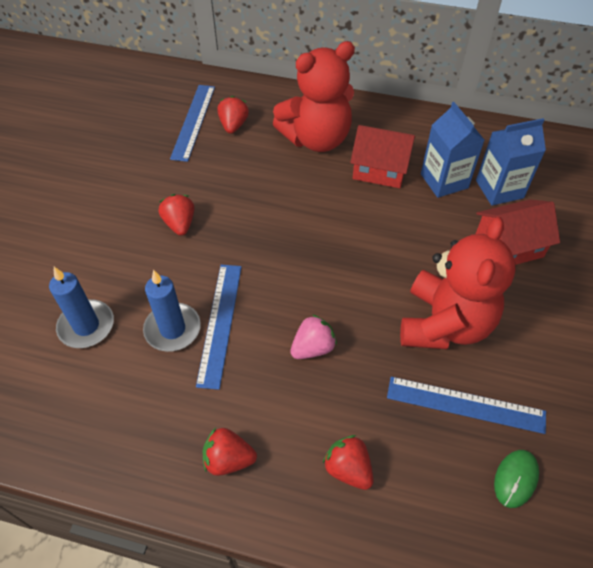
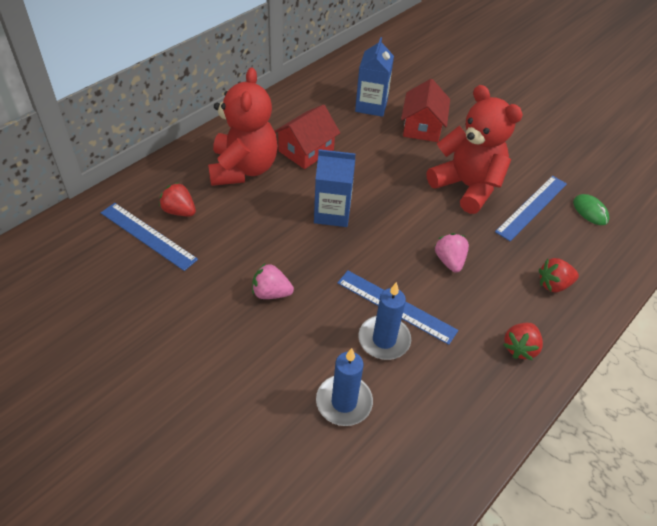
camera: 65 degrees left, 5 degrees down
red strawberry [159,194,194,236] -> pink strawberry [252,264,294,299]
blue carton [421,102,484,198] -> blue carton moved to [314,149,356,227]

